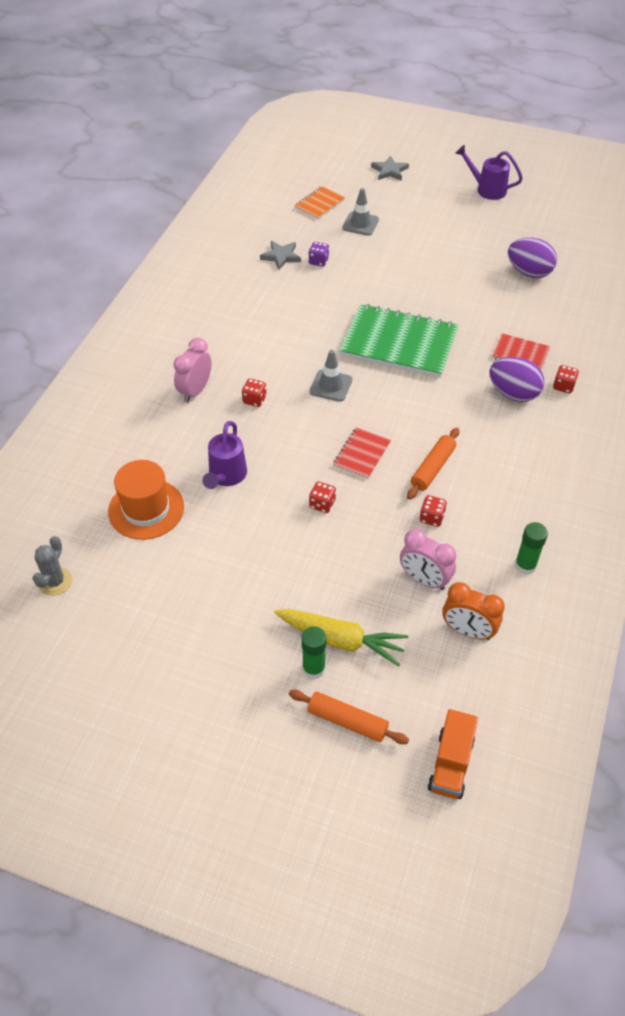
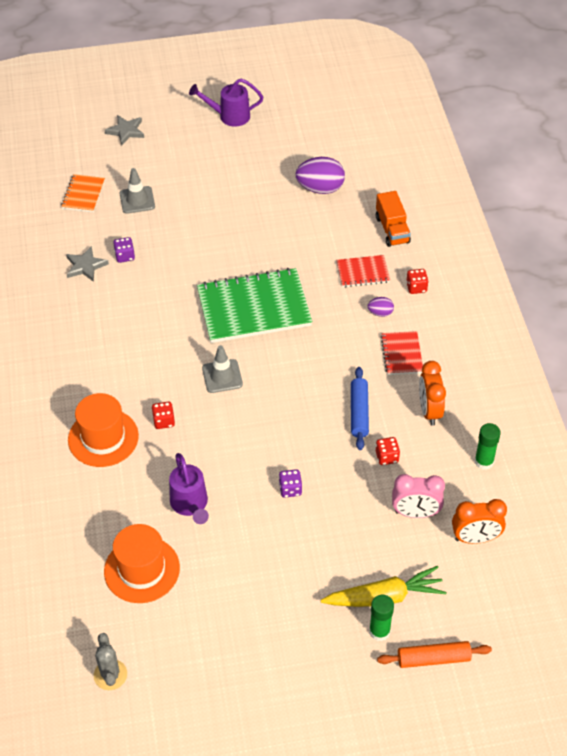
camera: 30 degrees left, 0 degrees up
pink clock [173,337,212,403] -> orange hat [68,393,139,467]
red dice [309,482,336,513] -> purple dice [279,469,302,498]
red notebook [333,427,391,479] -> red notebook moved to [381,331,423,375]
orange rolling pin [407,428,459,500] -> blue rolling pin [351,367,369,450]
orange truck [428,709,478,799] -> orange truck moved to [376,191,411,247]
purple egg [489,357,544,402] -> purple egg [368,297,394,317], size x0.50
none -> orange clock [419,361,446,426]

